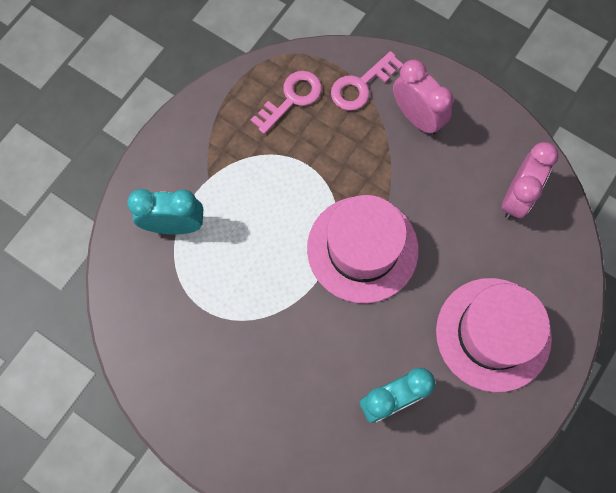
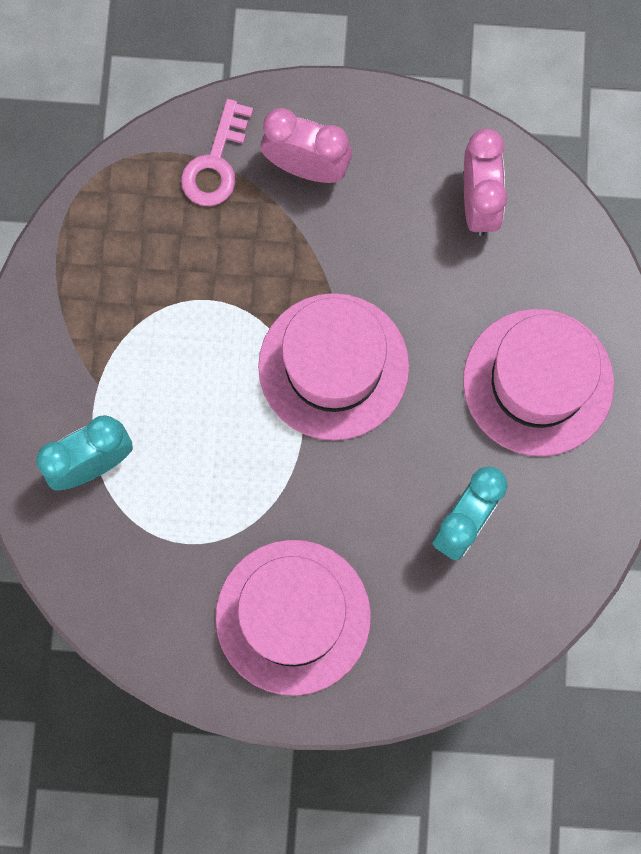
camera: 30 degrees left, 5 degrees up
pink key [250,71,322,134] -> none
none -> pink hat [215,540,371,696]

